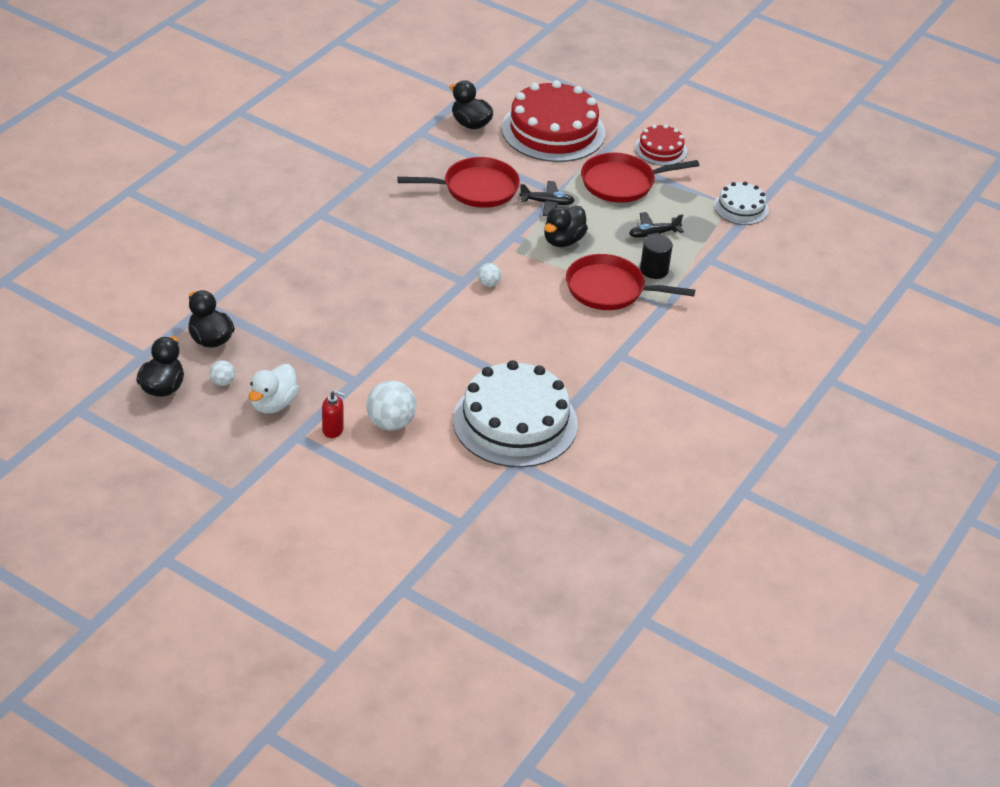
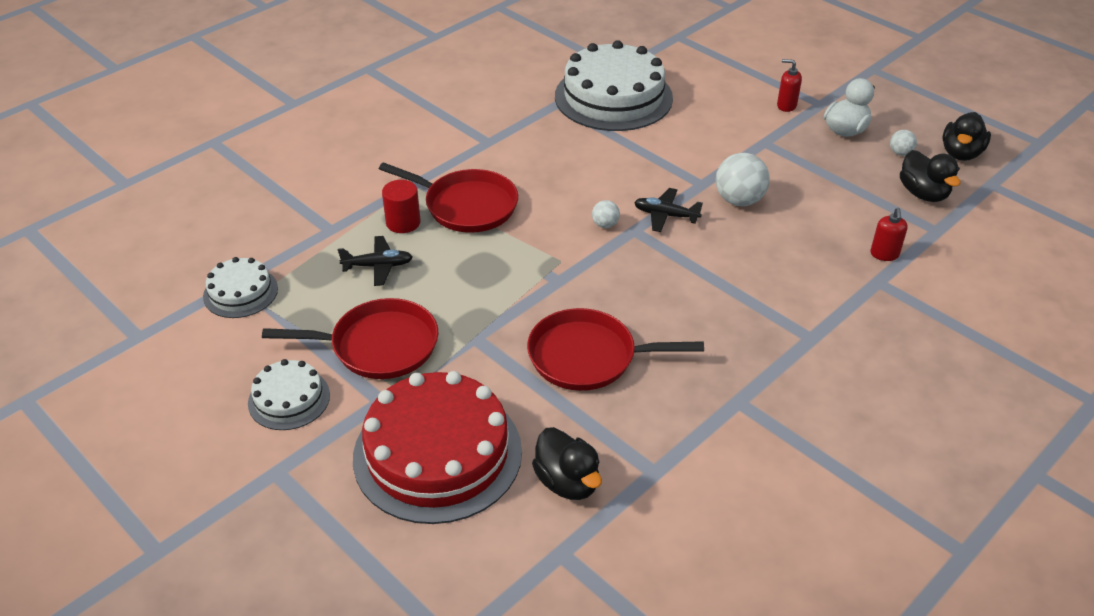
camera: 165 degrees left, 0 degrees up
white ball [366,380,416,431] -> white ball moved to [716,153,770,206]
black plane [519,181,575,216] -> black plane moved to [634,188,703,232]
black duck [544,206,588,247] -> none
red cake [635,124,687,166] -> white cake [248,359,330,430]
black cylinder [640,234,673,279] -> red cylinder [382,180,420,233]
none -> red soap dispenser [870,208,908,261]

